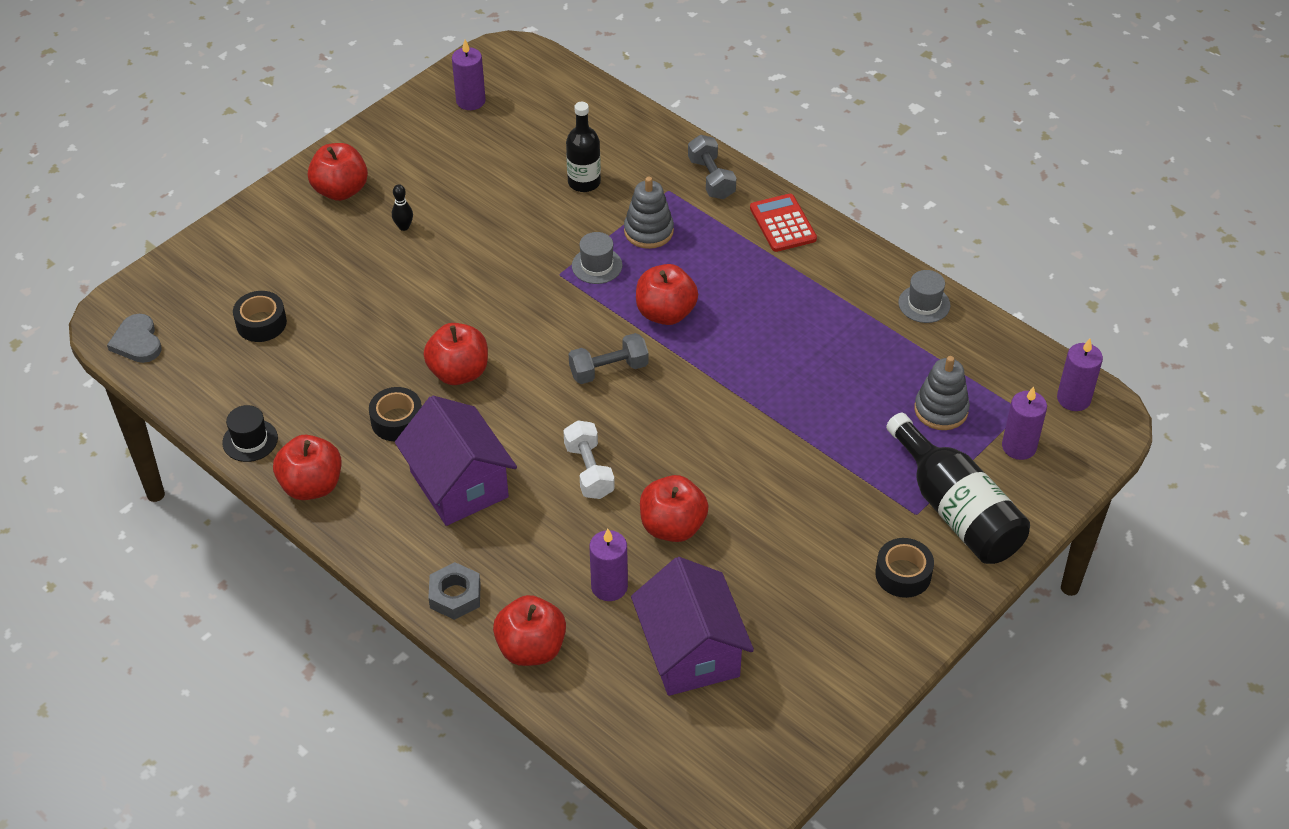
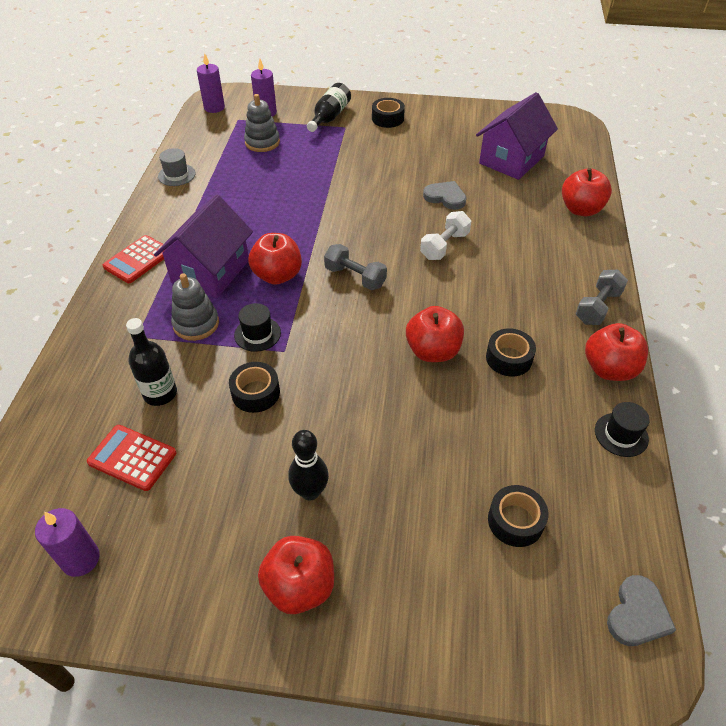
camera: 125 degrees left, 0 degrees up
black bowling pin [392,184,413,231] -> black bowling pin [288,430,329,500], size x1.63
purple house [395,396,517,526] -> purple house moved to [154,194,253,298]
grey nut [428,562,481,620] -> none
grey hat [572,232,622,284] -> black hat [234,303,281,352]
purple candle [589,529,628,601] -> none
red apple [640,475,709,542] -> grey heart [423,181,466,210]
grey dumbbell [688,135,736,200] -> grey dumbbell moved to [576,270,628,325]
black bottle [886,413,1030,564] -> black bottle [307,83,351,132], size x0.63
none -> red calculator [87,425,177,491]
none -> black tape [229,362,280,413]

